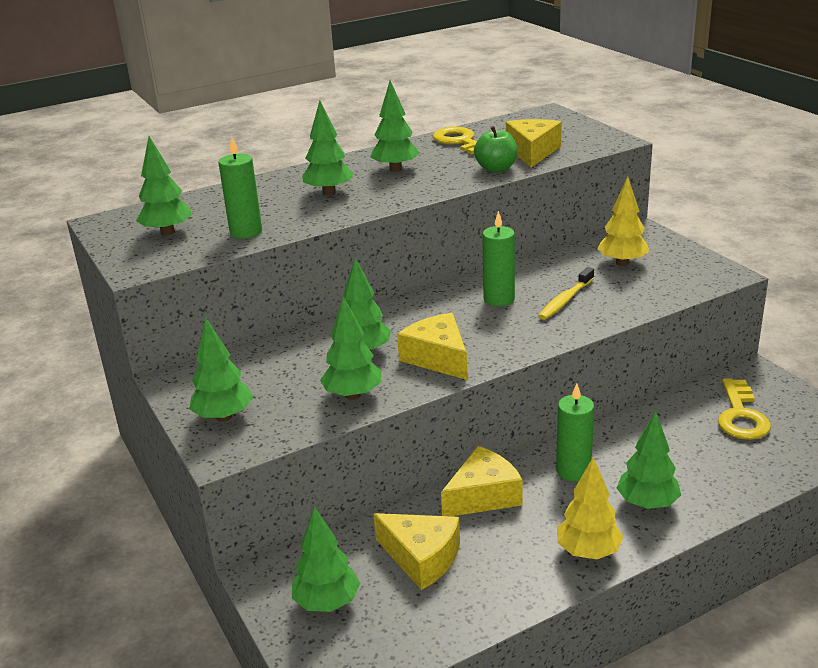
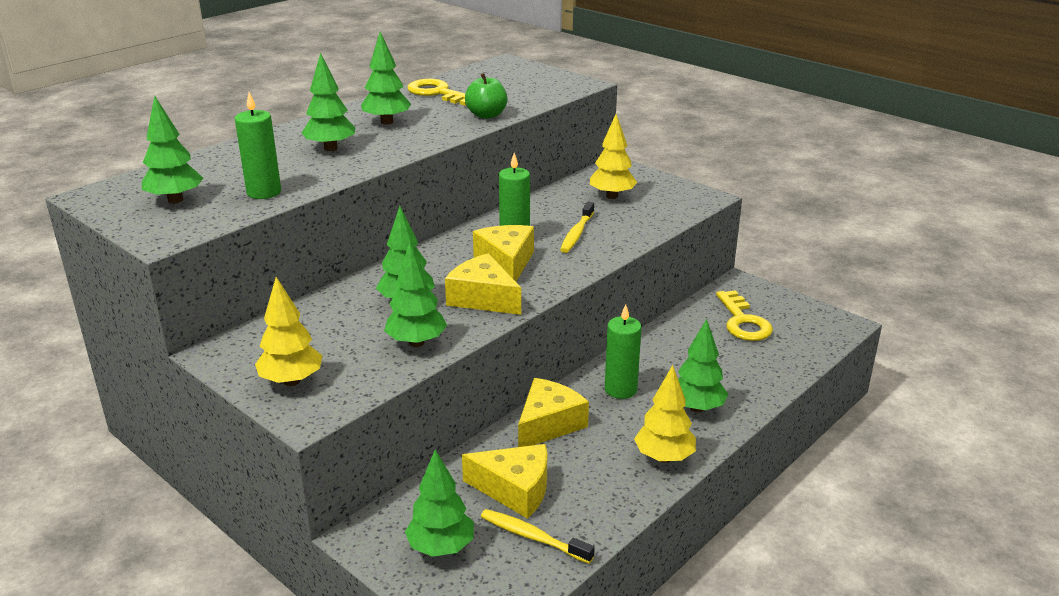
camera: 20 degrees left, 0 degrees up
green tree [189,318,253,422] -> yellow tree [255,277,322,386]
yellow cheese [506,119,562,168] -> yellow cheese moved to [473,225,534,282]
none -> yellow toothbrush [481,509,595,564]

